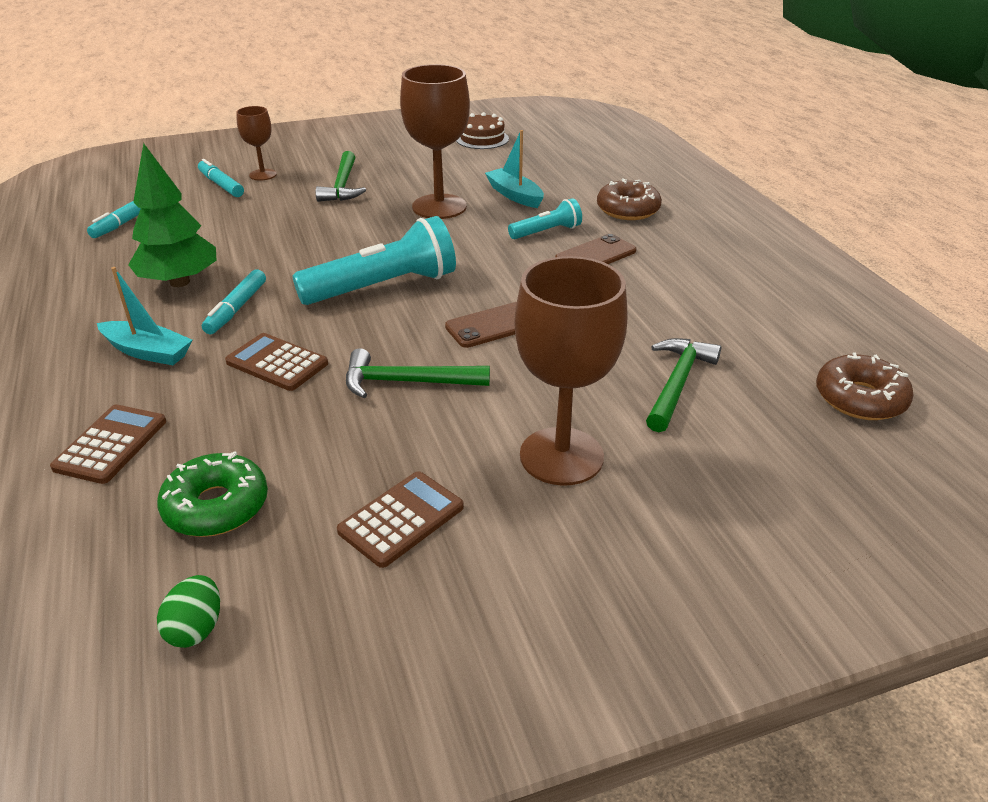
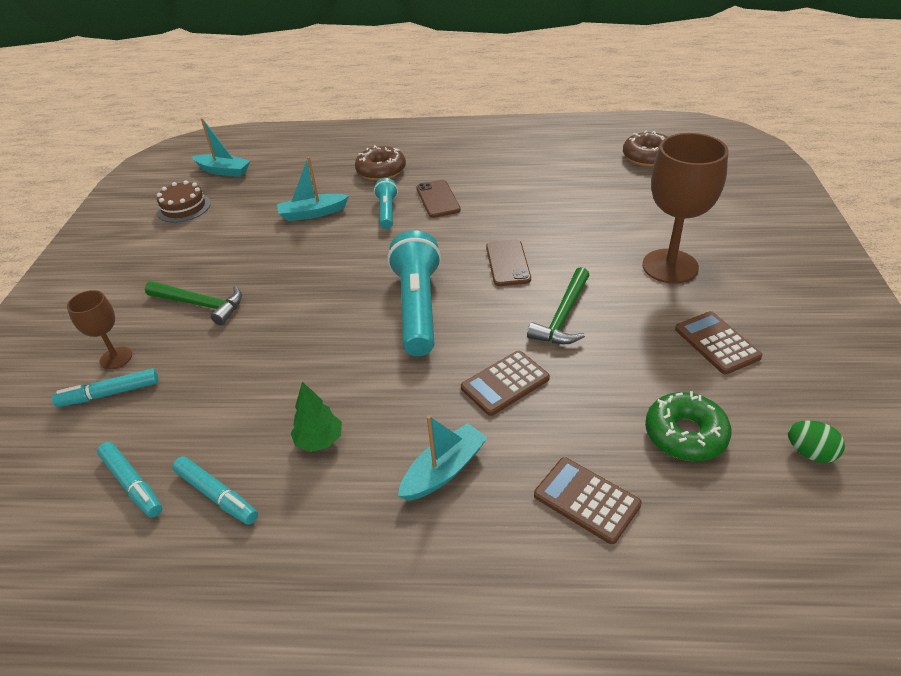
camera: 65 degrees left, 5 degrees up
green tree [128,143,217,287] -> green tree [291,382,342,452], size x0.57
turquoise marker [202,269,266,334] -> turquoise marker moved to [172,456,258,525]
brown goblet [400,64,470,219] -> none
green hammer [646,338,721,432] -> none
none -> turquoise boat [192,118,250,177]

